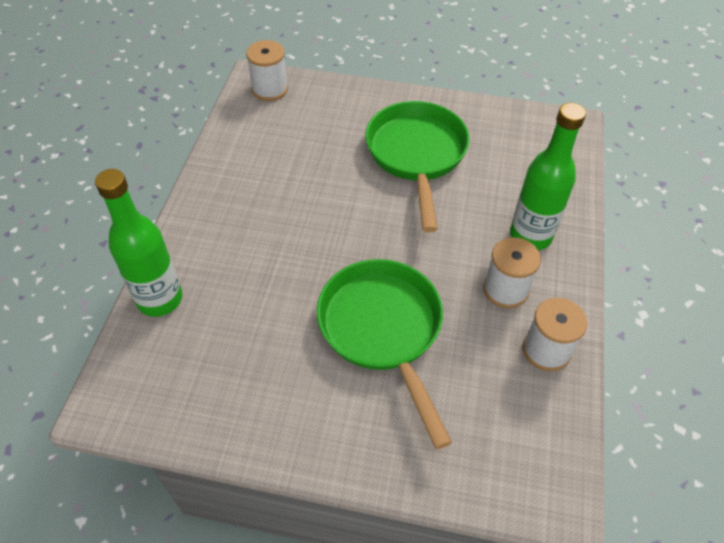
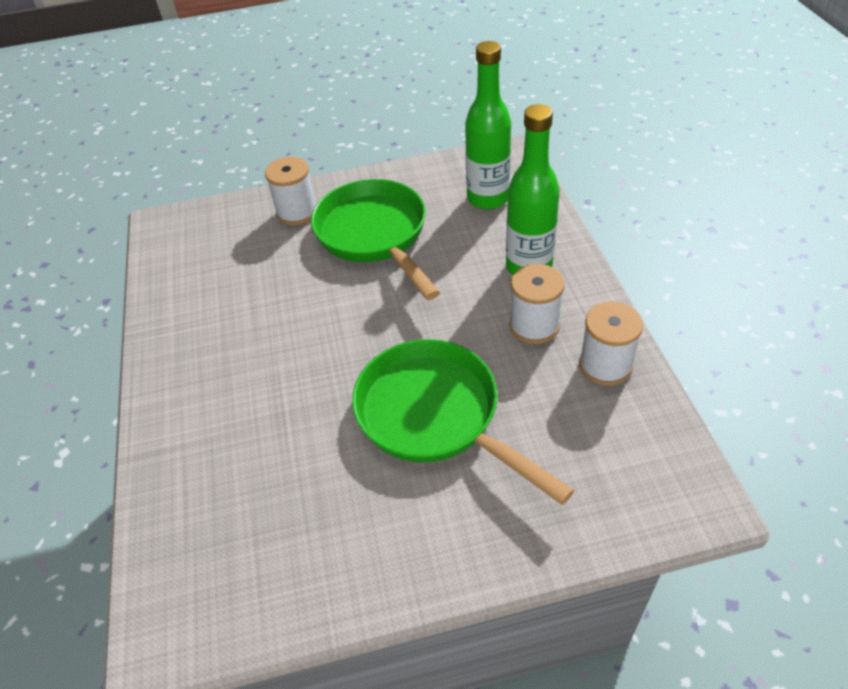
camera: 20 degrees left, 5 degrees down
green bottle [95,169,182,317] -> green bottle moved to [465,41,511,210]
white spool [246,40,288,101] -> white spool moved to [265,157,317,226]

